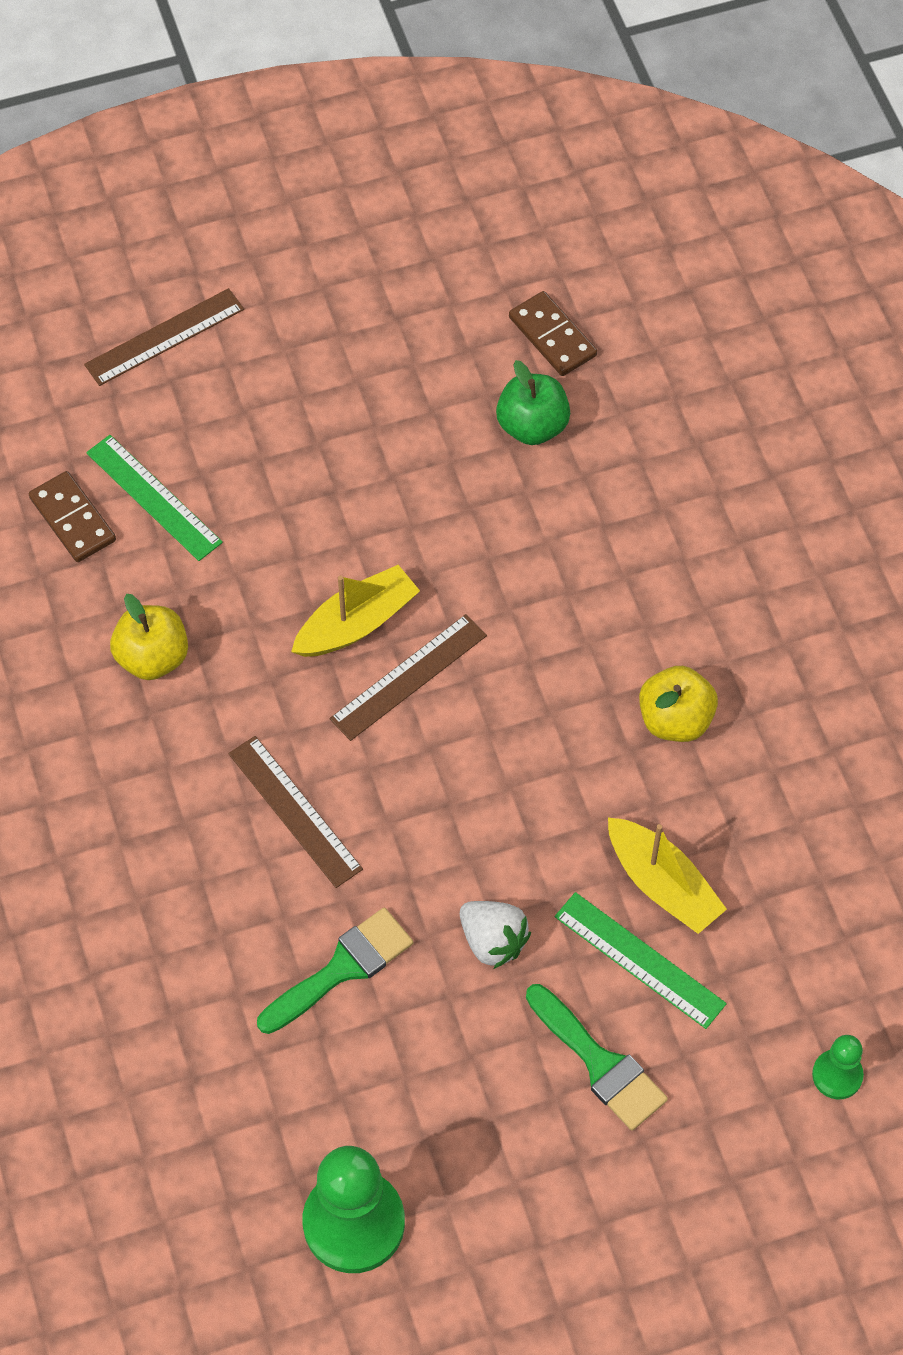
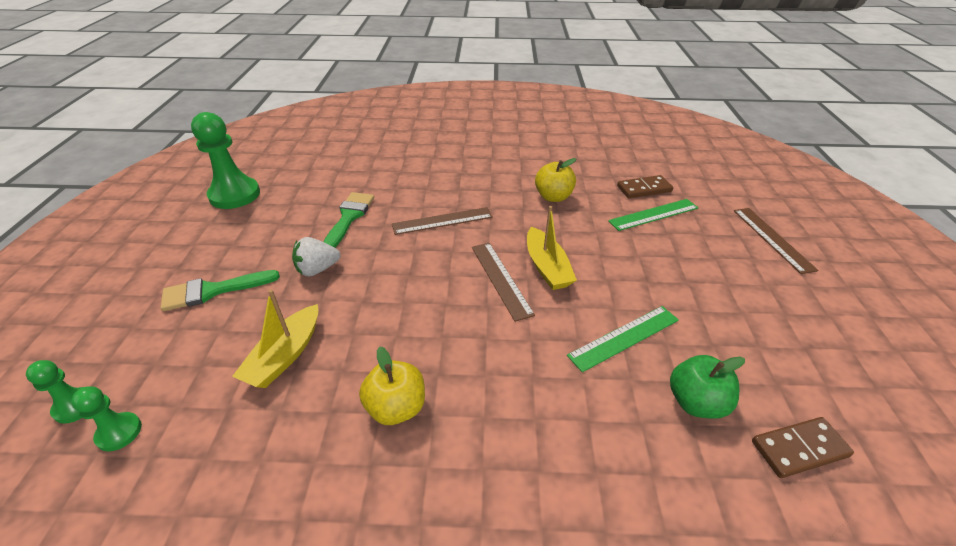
camera: 110 degrees right, 20 degrees down
green brush [257,907,413,1034] -> green brush turned 150 degrees counterclockwise [323,192,374,248]
green ruler [555,892,727,1029] -> green ruler moved to [567,306,679,372]
yellow boat [608,817,727,934] -> yellow boat turned 45 degrees counterclockwise [232,289,318,388]
none -> green pawn [71,386,142,451]

